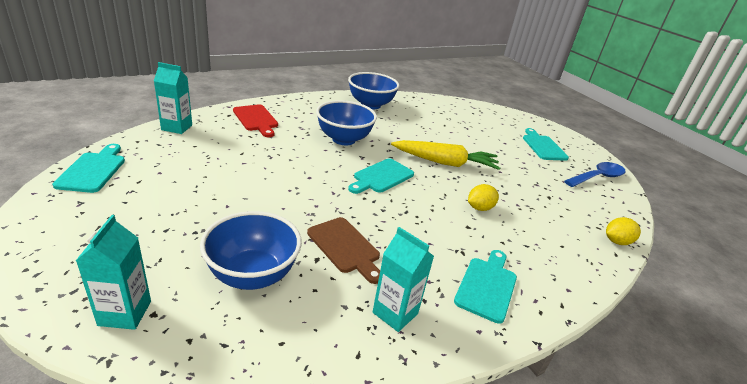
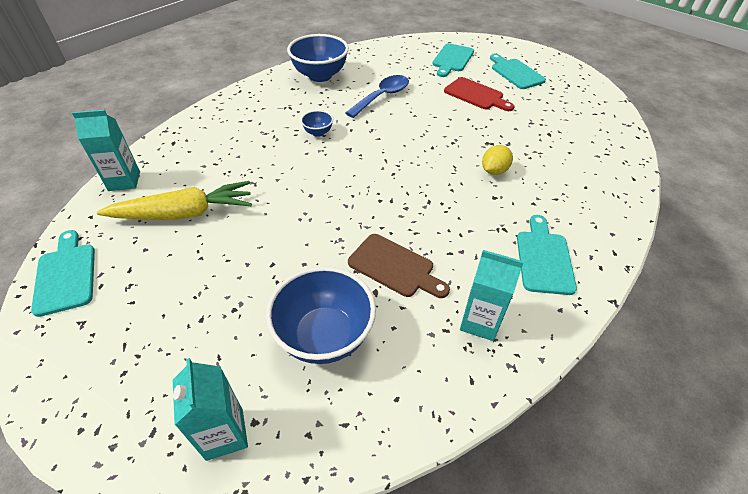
camera: 15 degrees left, 15 degrees up
red cutting board [233,104,278,137] -> red cutting board moved to [444,77,515,111]
blue bowl [316,100,377,145] -> blue bowl [301,110,333,137], size x0.47
turquoise cutting board [348,158,414,194] -> turquoise cutting board moved to [433,43,474,77]
yellow carrot [391,140,500,170] -> yellow carrot moved to [97,181,252,220]
blue spoon [564,162,625,187] -> blue spoon moved to [345,75,409,118]
yellow lemon [606,217,641,245] -> none

